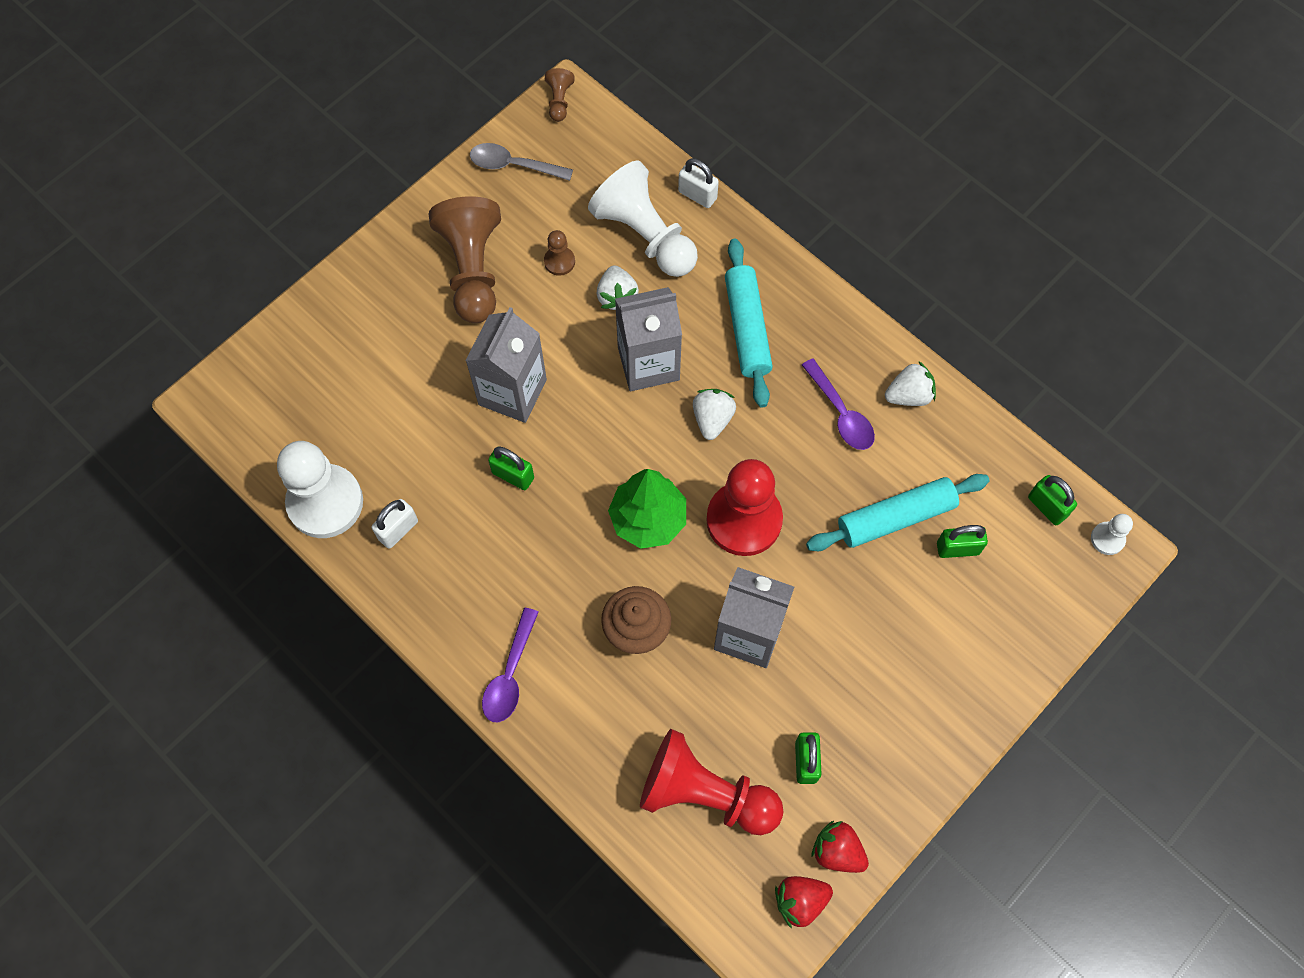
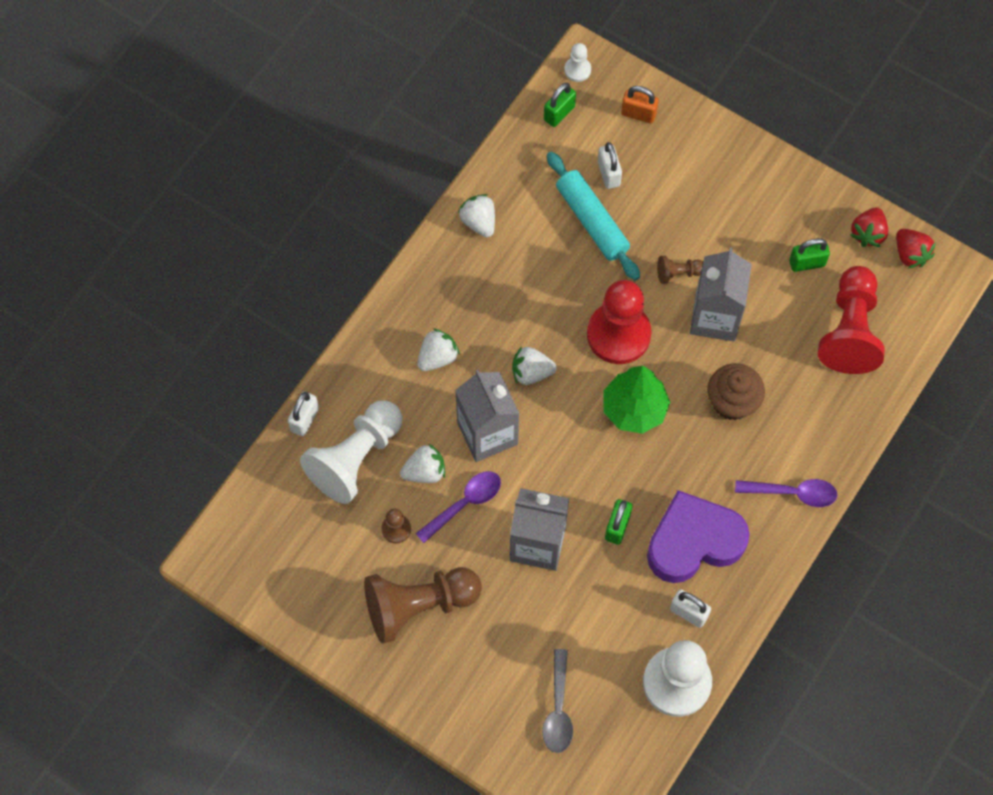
camera: 100 degrees left, 0 degrees up
grey spoon [470,143,573,181] -> grey spoon moved to [542,649,573,753]
brown pawn [545,68,575,122] -> brown pawn moved to [657,256,703,284]
turquoise rolling pin [725,239,773,408] -> white strawberry [417,328,460,371]
purple spoon [802,358,875,450] -> purple spoon moved to [415,471,501,543]
green padlock [937,525,988,558] -> white padlock [598,142,622,189]
none -> orange padlock [621,86,659,123]
none -> purple heart [647,490,750,583]

